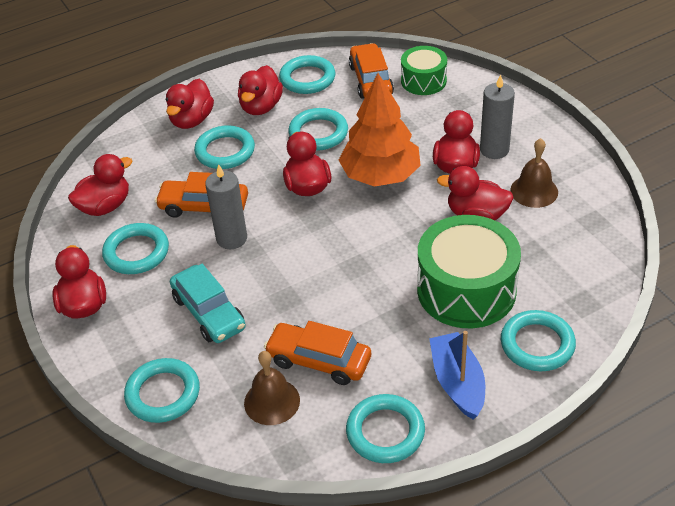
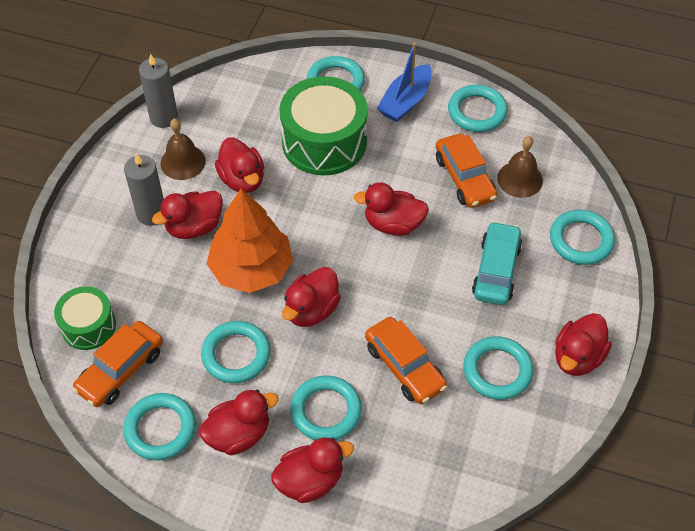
camera: 135 degrees left, 10 degrees up
red duck [68,154,132,216] -> red duck moved to [354,182,429,236]
grey candle [205,164,247,249] -> grey candle moved to [139,53,178,128]

